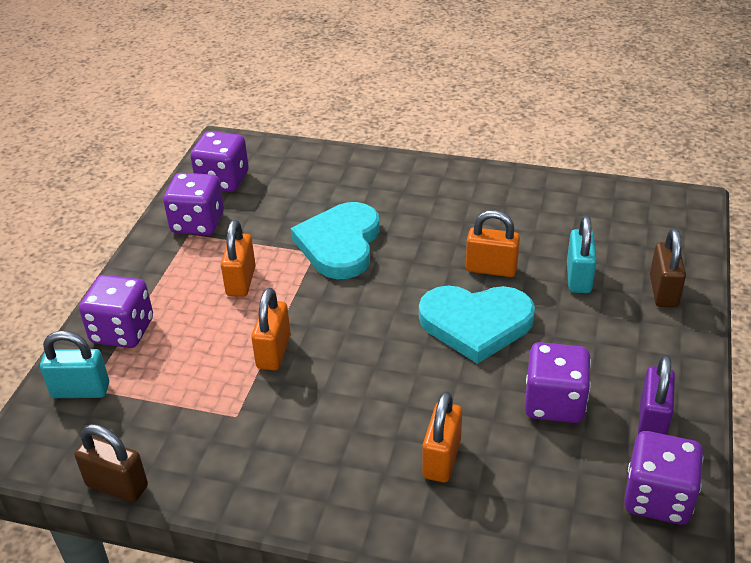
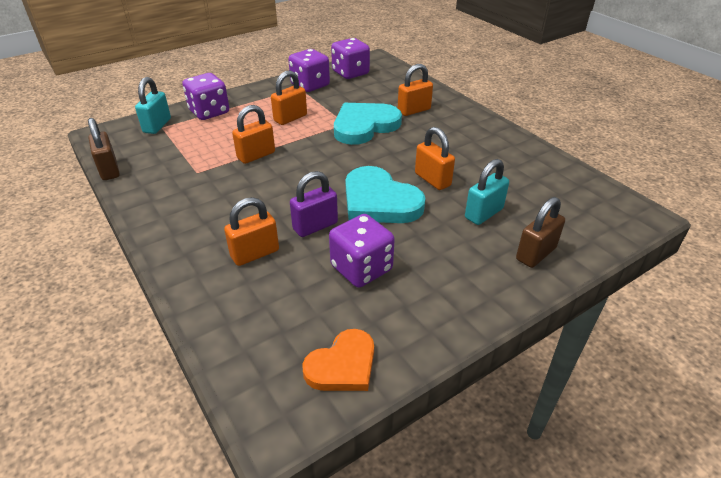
camera: 40 degrees right, 0 degrees up
turquoise padlock [40,331,109,398] -> turquoise padlock turned 60 degrees clockwise [135,77,171,134]
purple dice [624,431,703,525] -> orange heart [302,329,374,391]
purple padlock [638,355,675,435] -> purple padlock moved to [290,171,338,237]
none -> orange padlock [398,64,433,116]

